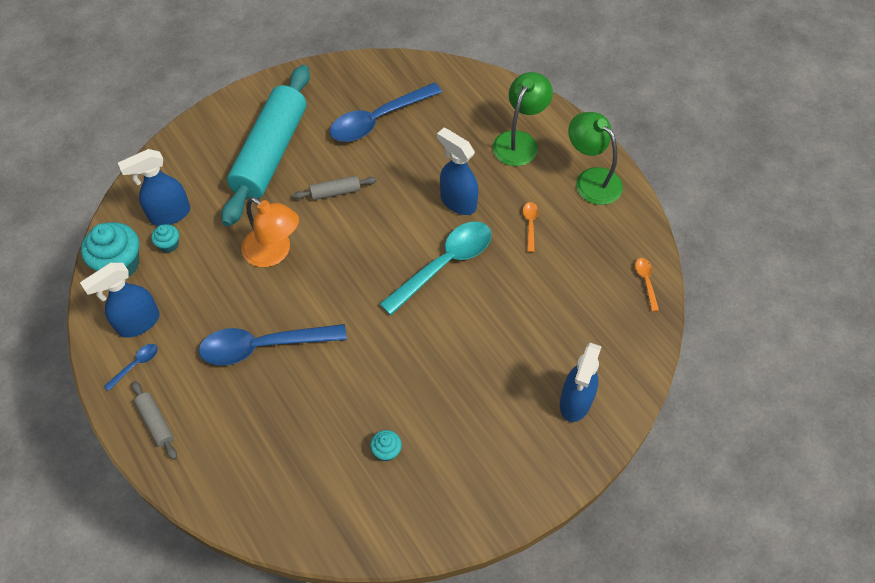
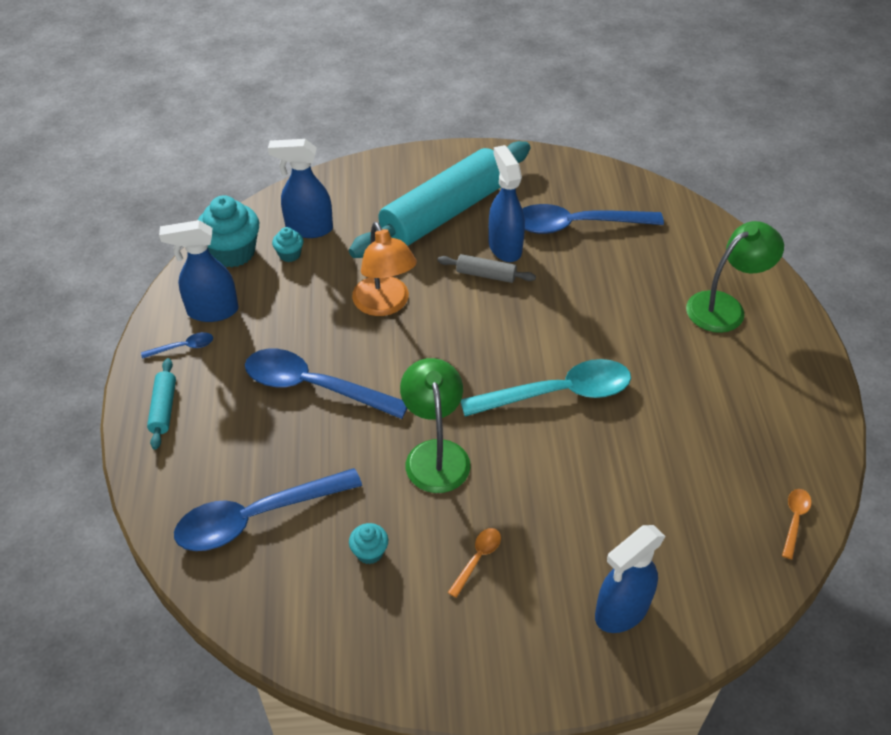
camera: 30 degrees right, 10 degrees down
grey rolling pin [132,381,177,460] -> turquoise rolling pin [147,358,176,450]
blue spray bottle [437,128,478,215] -> blue spray bottle moved to [488,145,525,262]
orange spoon [523,202,539,252] -> orange spoon moved to [447,528,501,598]
green lamp [568,112,623,205] -> green lamp moved to [400,358,470,493]
none -> blue spoon [174,468,362,551]

